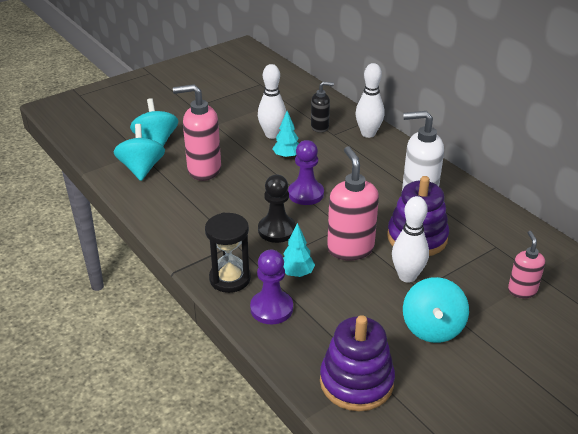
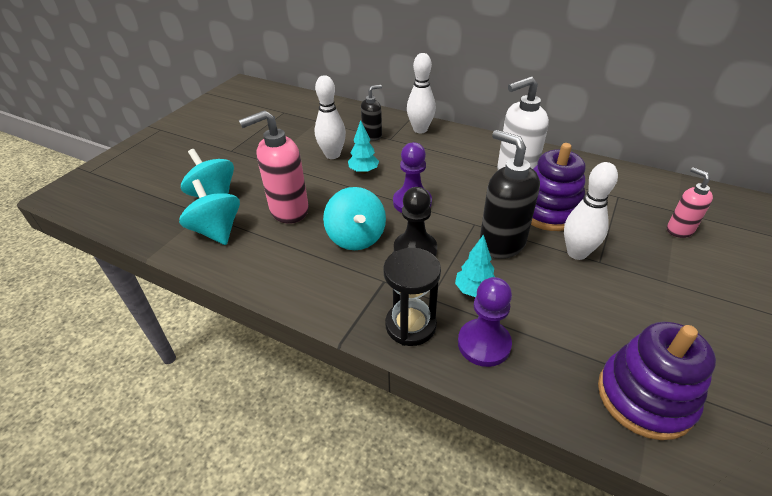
camera: 25 degrees left, 5 degrees up
pink soap dispenser [327,146,379,261] -> black soap dispenser [479,130,540,259]
turquoise spinning top [403,277,469,343] -> turquoise spinning top moved to [323,187,386,250]

